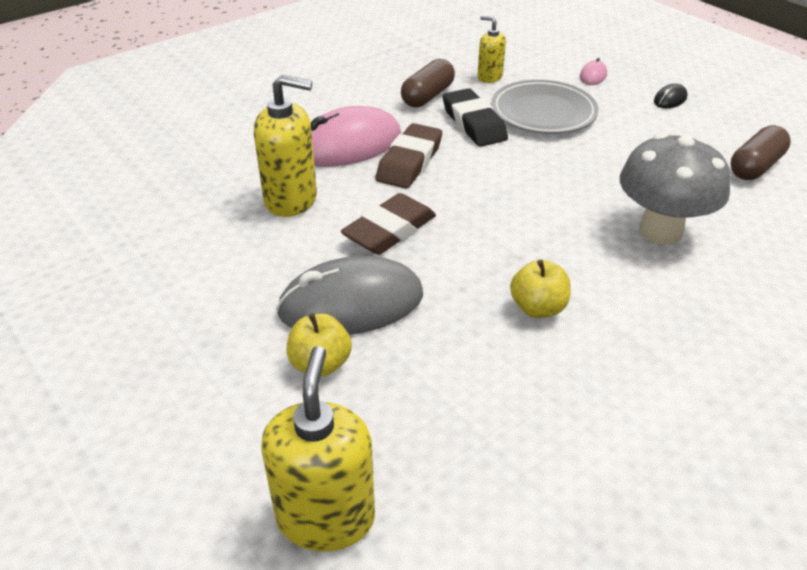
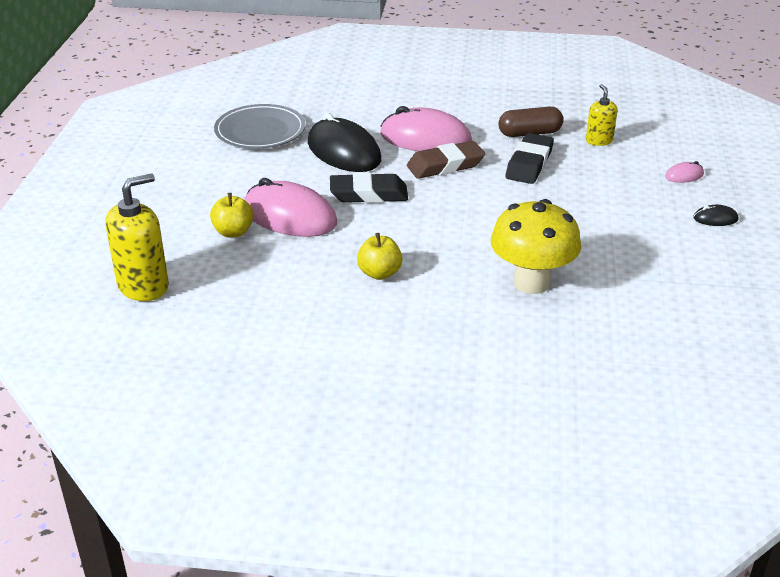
camera: 45 degrees right, 5 degrees down
yellow soap dispenser [254,75,317,217] -> black mouse [308,113,381,172]
grey mouse [276,256,423,335] -> pink mouse [244,178,337,237]
brown eraser [341,193,436,255] -> black eraser [330,172,408,203]
grey plate [491,80,598,134] -> grey plate moved to [214,104,306,149]
grey mushroom [620,133,731,245] -> yellow mushroom [491,199,581,294]
brown capsule [731,125,791,180] -> none

